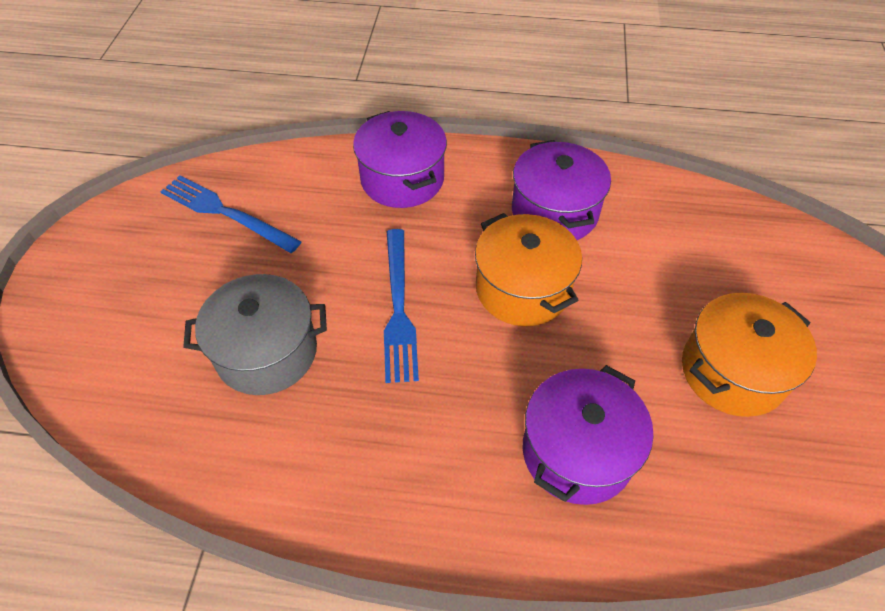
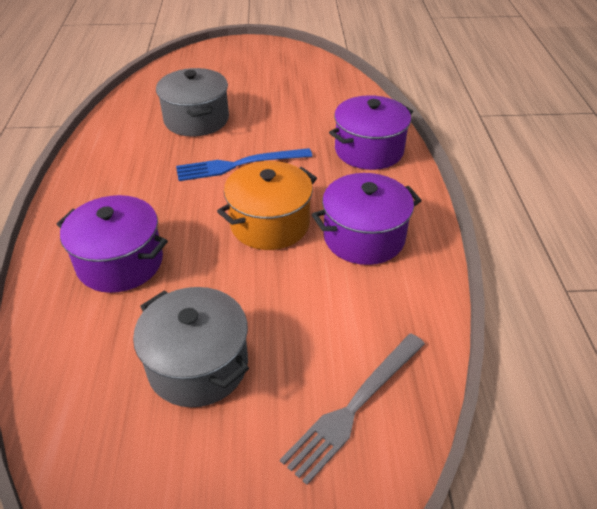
camera: 80 degrees right, 10 degrees down
blue fork [160,175,302,253] -> none
orange pot [682,293,817,417] -> grey pot [133,287,249,407]
none -> grey fork [280,334,425,485]

